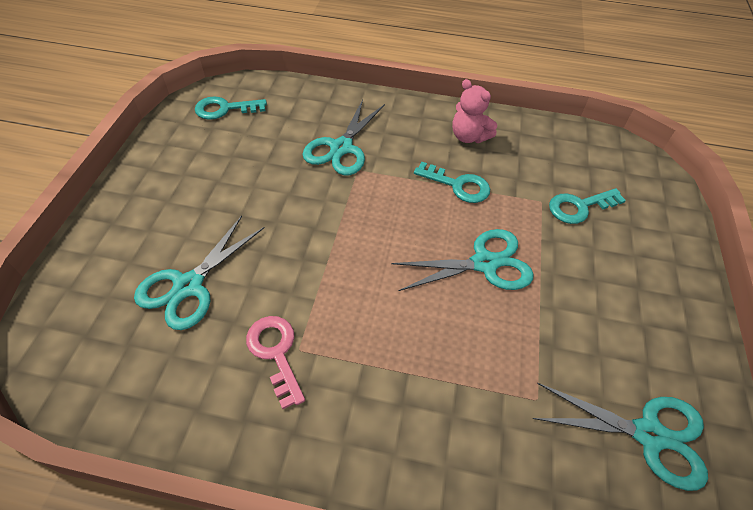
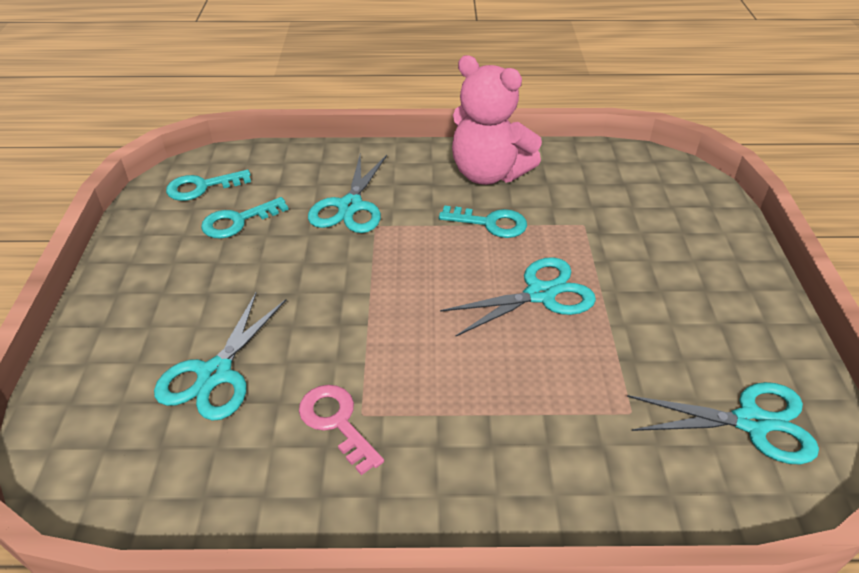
camera: 10 degrees left, 10 degrees down
pink teddy bear [452,79,497,143] -> pink teddy bear [452,55,542,185], size x1.77
turquoise key [549,188,626,224] -> turquoise key moved to [201,197,289,239]

